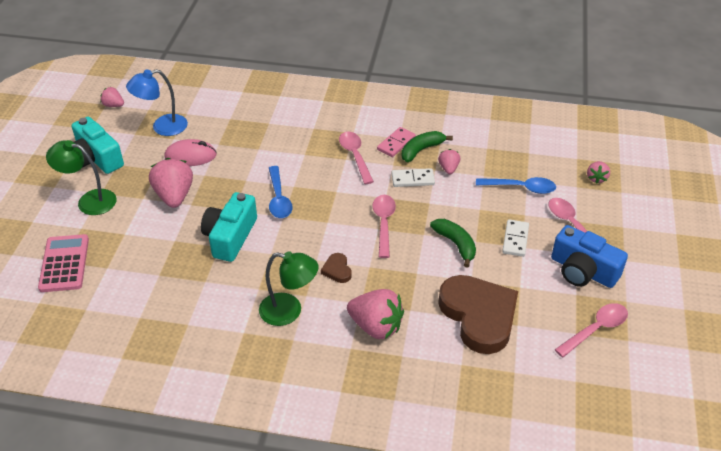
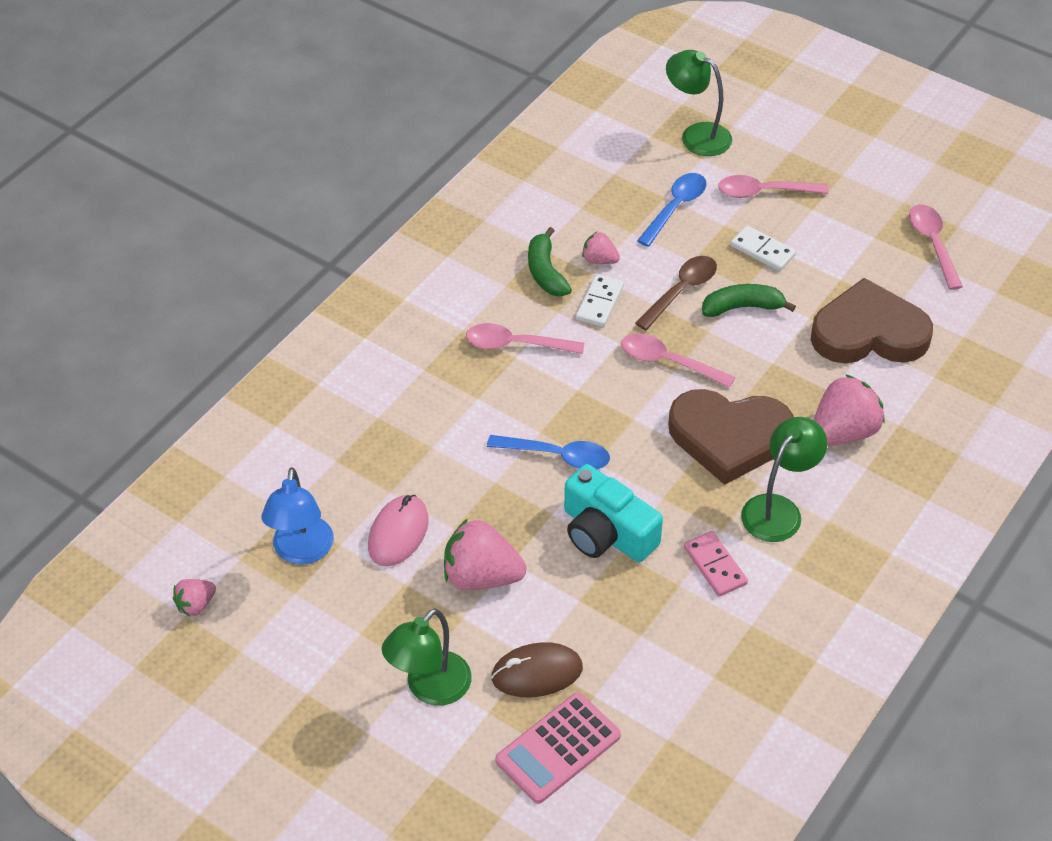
camera: 65 degrees left, 5 degrees up
pink calculator [38,234,89,292] -> pink calculator turned 60 degrees counterclockwise [496,692,621,804]
turquoise camera [72,117,124,174] -> none
brown heart [321,253,352,283] -> brown heart [668,389,794,485], size x2.45
pink domino [377,127,416,157] -> pink domino moved to [684,531,748,597]
blue camera [551,225,628,288] -> none
pink strawberry [587,161,610,184] -> green lamp [666,50,732,156]
none -> brown mouse [491,642,583,698]
none -> brown spoon [635,256,717,330]

